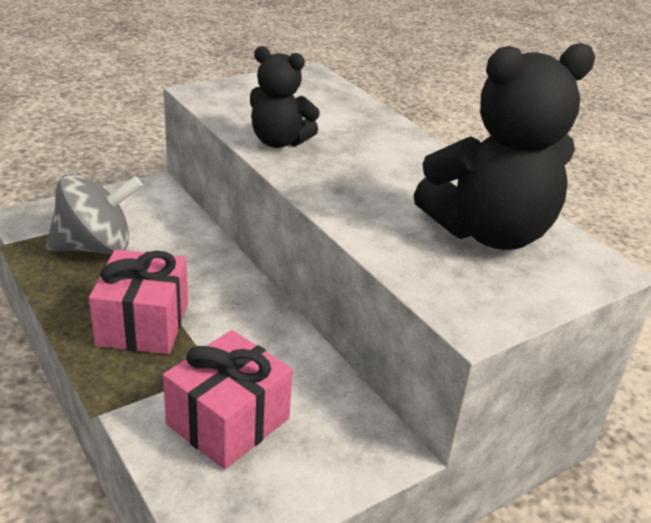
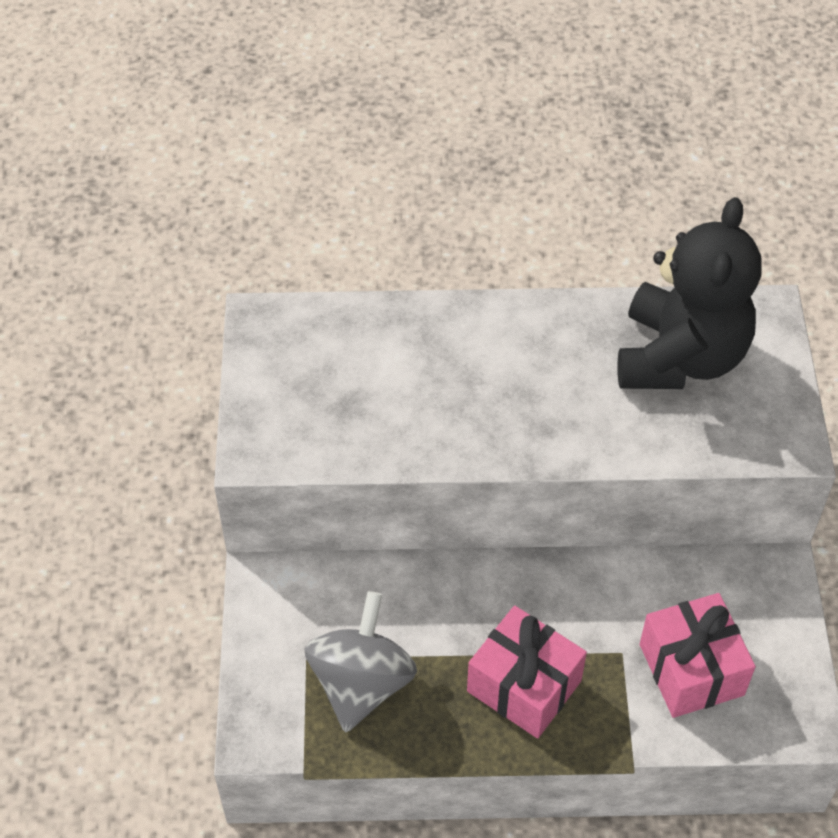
camera: 55 degrees left, 20 degrees up
black teddy bear [250,46,320,148] -> none

